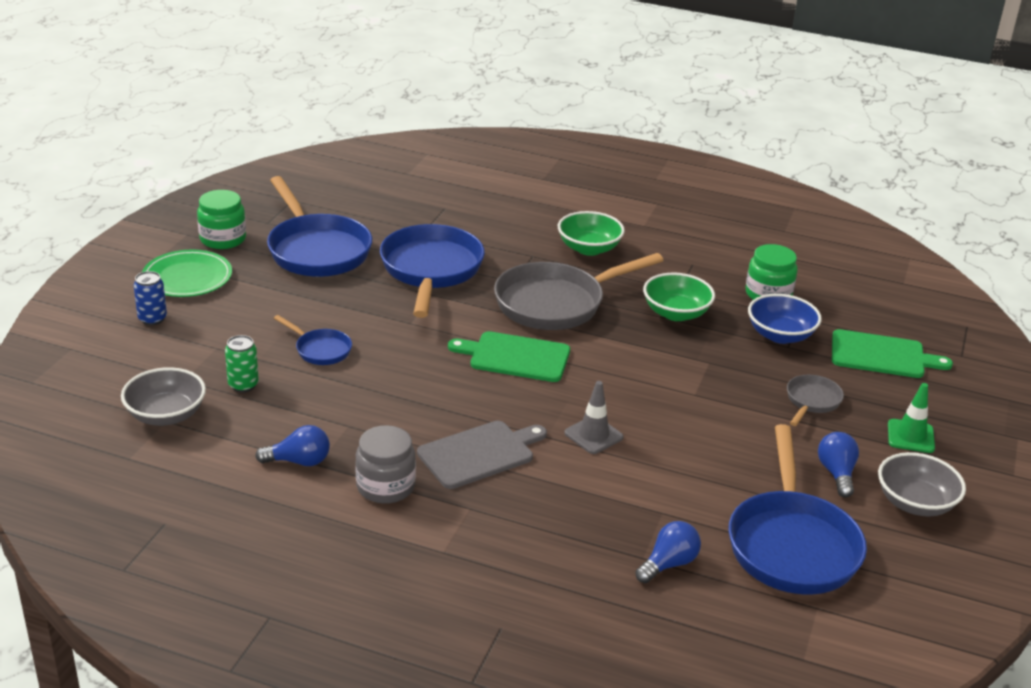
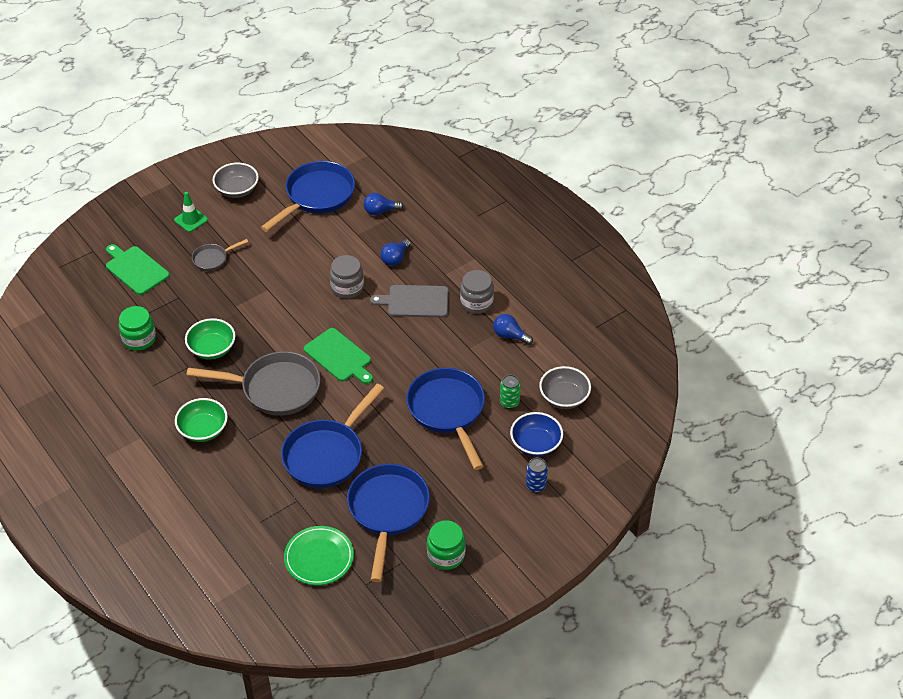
camera: 145 degrees left, 15 degrees up
green plate [142,250,232,297] -> green plate moved to [284,526,354,585]
blue pan [274,315,352,365] -> blue pan [406,368,485,470], size x2.08
grey traffic cone [565,381,623,454] -> grey jar [330,255,364,298]
blue bowl [748,294,822,344] -> blue bowl moved to [510,412,563,457]
blue light bulb [818,432,859,497] -> blue light bulb moved to [381,239,411,266]

